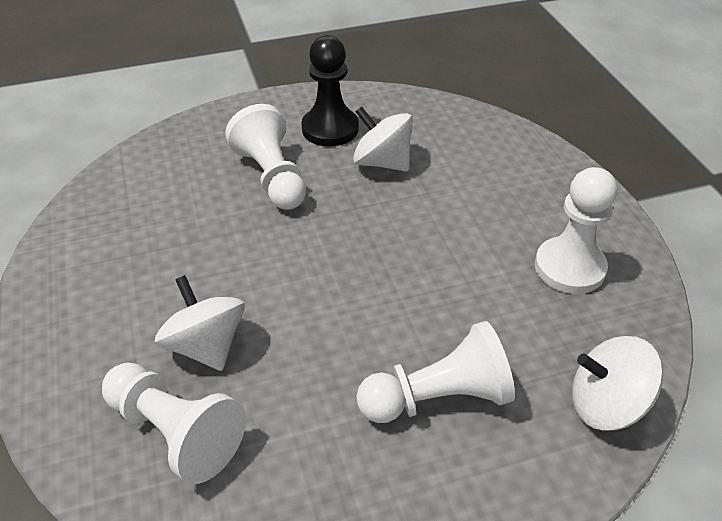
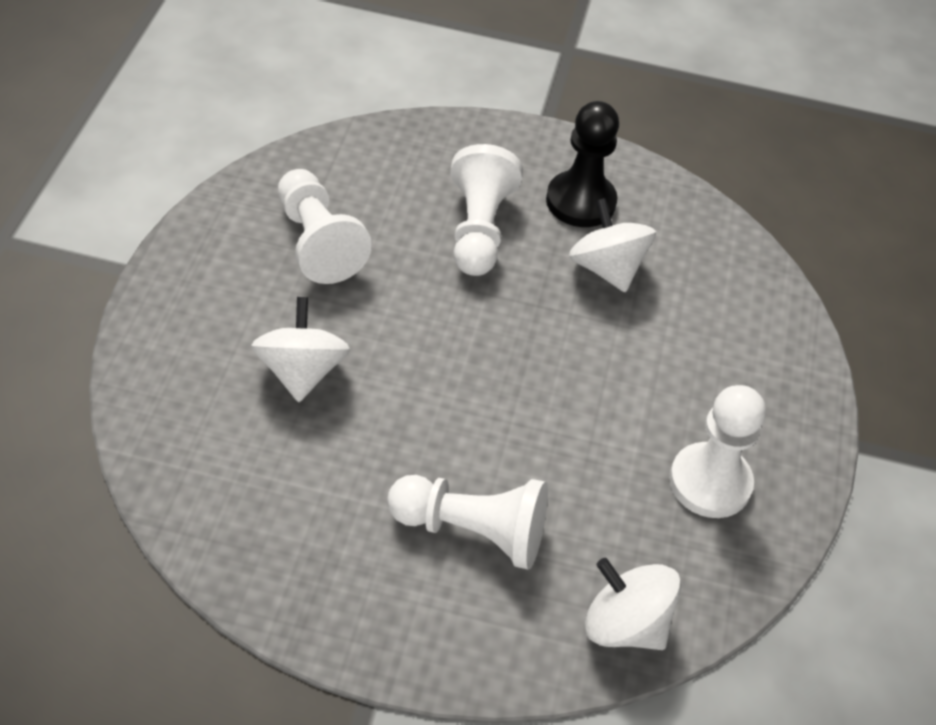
camera: 25 degrees right, 5 degrees up
white pawn [102,363,246,484] -> white pawn moved to [278,169,372,284]

